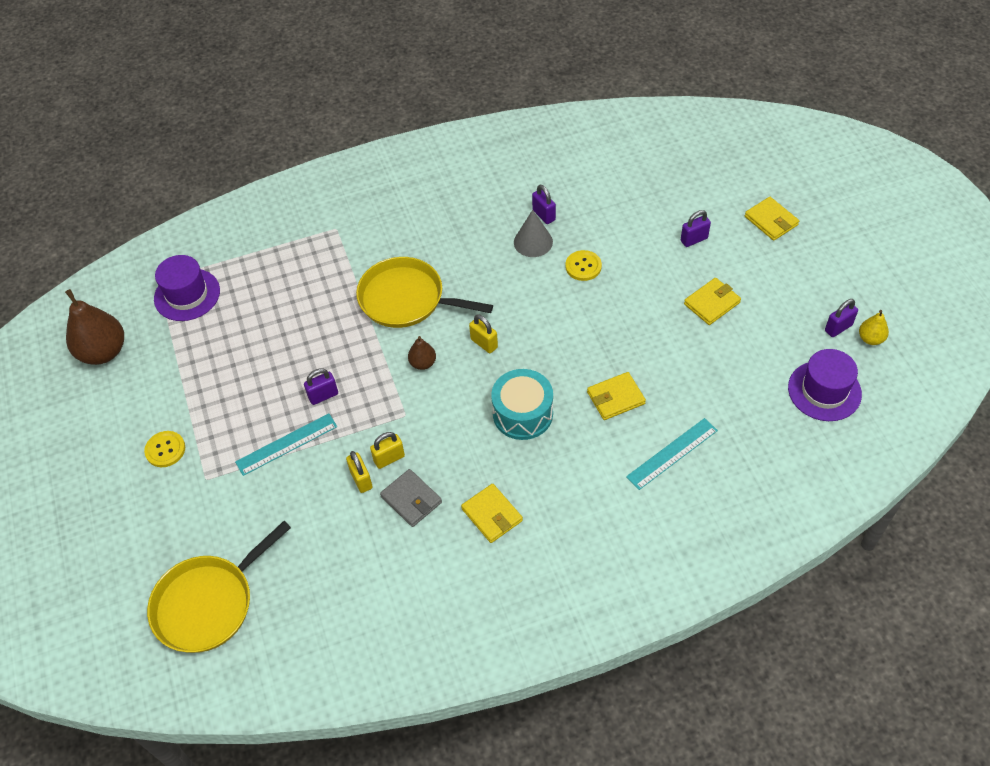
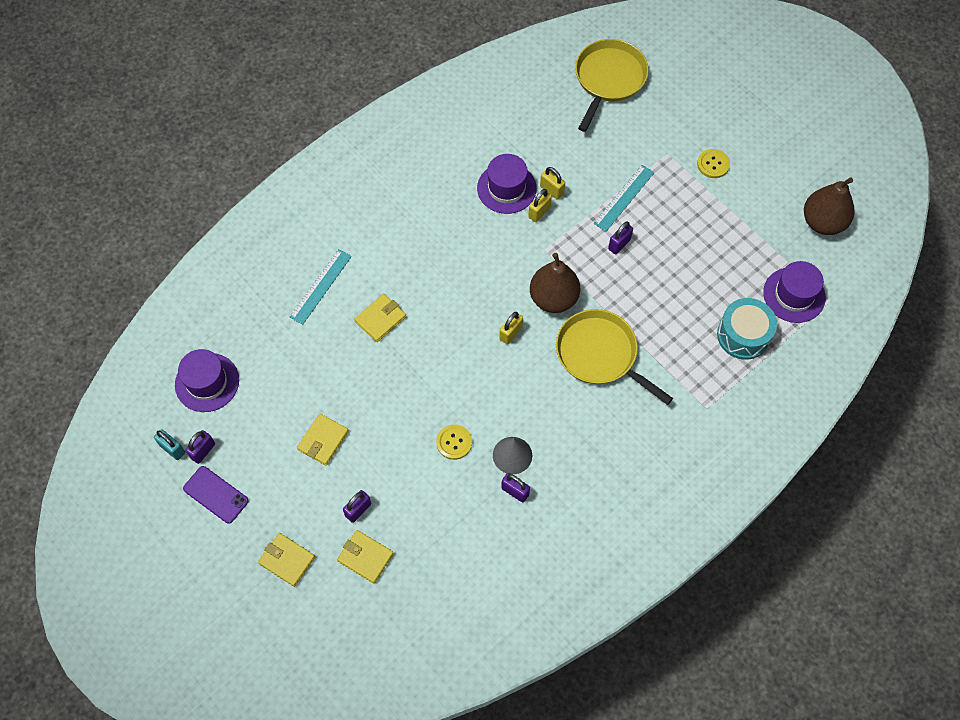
camera: 155 degrees right, 10 degrees up
yellow pan [356,257,493,328] -> yellow pan turned 135 degrees counterclockwise [556,309,673,405]
grey wallet [380,469,442,527] -> purple hat [477,154,537,214]
brown pear [408,336,436,370] -> brown pear [530,253,580,313], size x2.01
yellow wallet [461,484,523,543] -> yellow wallet moved to [337,530,394,583]
yellow padlock [469,314,498,353] -> yellow padlock turned 75 degrees counterclockwise [499,312,523,345]
turquoise drum [491,369,553,440] -> turquoise drum moved to [717,298,777,360]
yellow pear [859,310,889,345] -> turquoise padlock [154,429,185,460]
none -> purple phone [183,466,249,524]

